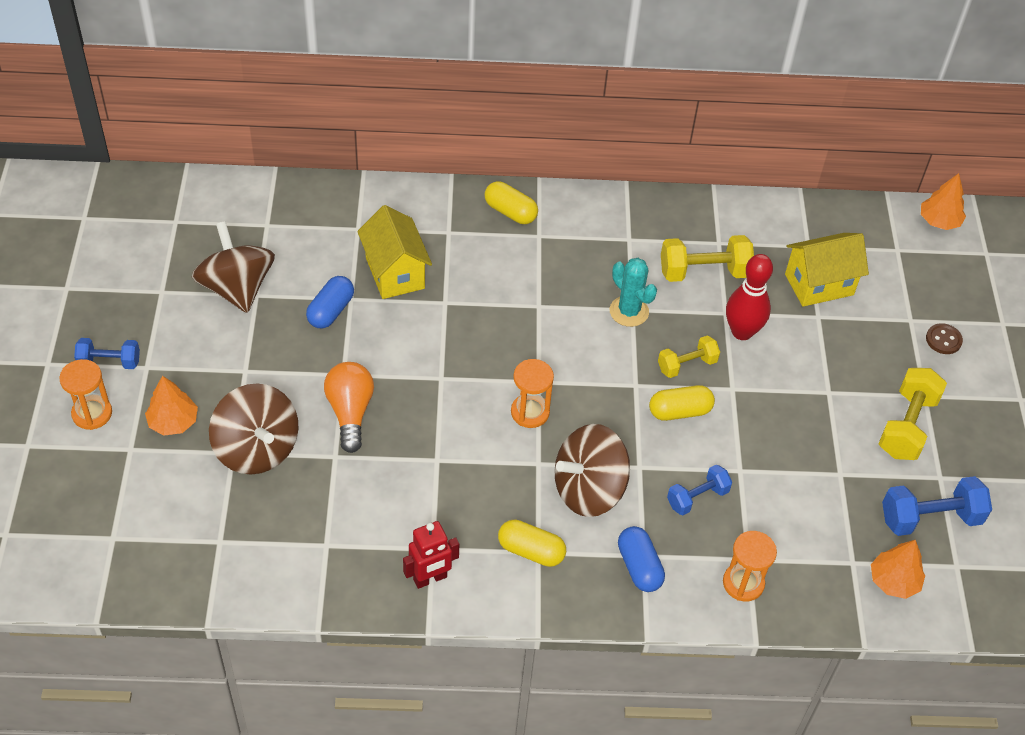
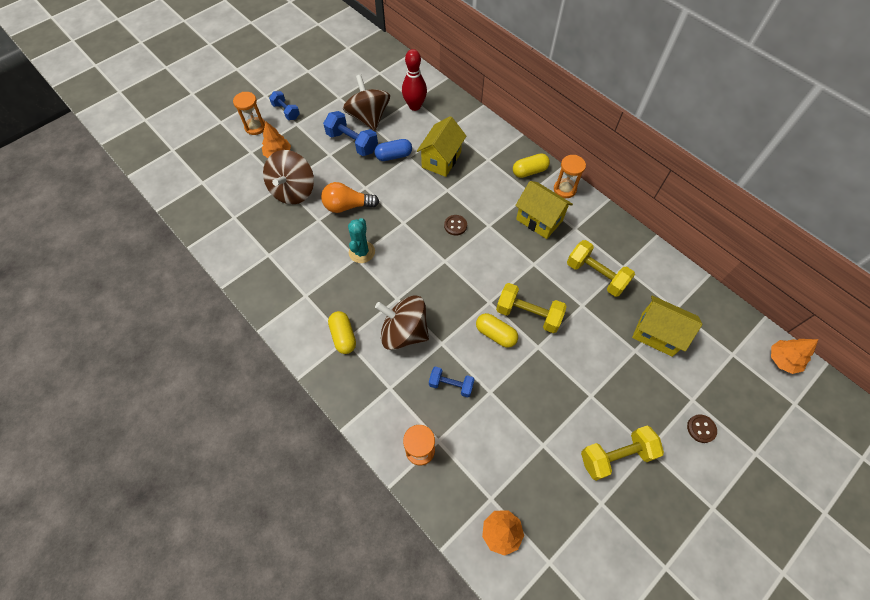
camera: 50 degrees right, 10 degrees up
brown spinning top [192,221,275,313] -> brown spinning top turned 45 degrees counterclockwise [343,75,390,131]
orange light bulb [324,362,374,453] -> orange light bulb turned 135 degrees counterclockwise [321,182,379,213]
red robot [403,521,459,589] -> none
yellow capsule [484,181,538,224] -> yellow capsule turned 75 degrees clockwise [513,153,550,178]
orange hourglass [511,359,554,428] -> orange hourglass moved to [554,155,586,198]
turquoise cactus [610,258,657,327] -> turquoise cactus moved to [348,218,375,263]
blue capsule [618,526,665,592] -> none
yellow dumbbell [658,335,720,378] -> yellow dumbbell [496,283,567,333], size x1.58
red bowling pin [726,254,773,340] -> red bowling pin moved to [402,49,427,111]
blue dumbbell [882,476,992,536] -> blue dumbbell moved to [323,111,378,156]
none -> brown button [444,215,467,236]
none -> yellow house [515,181,573,239]

